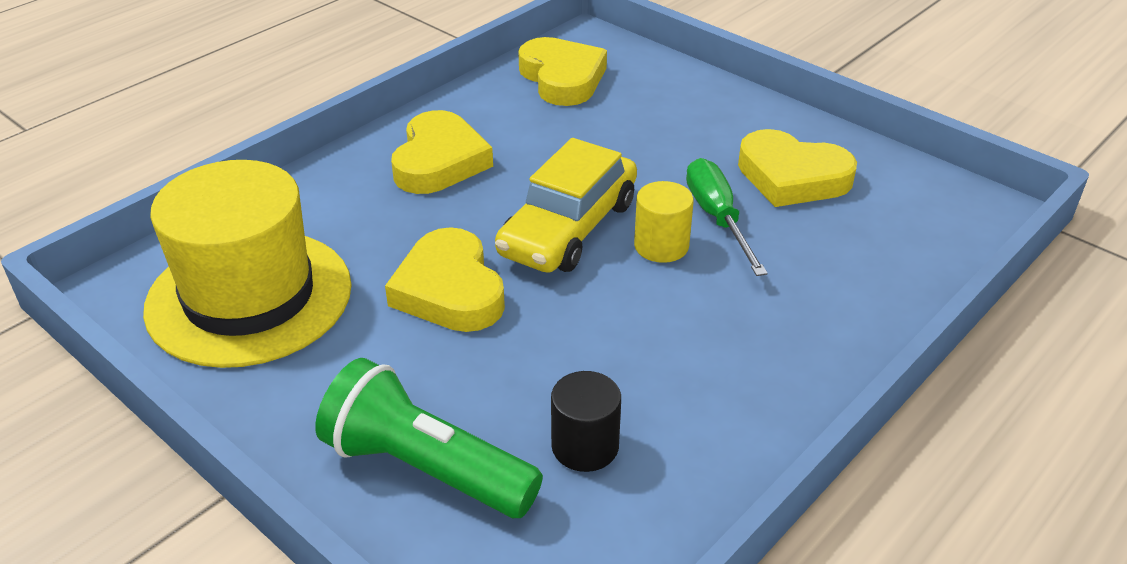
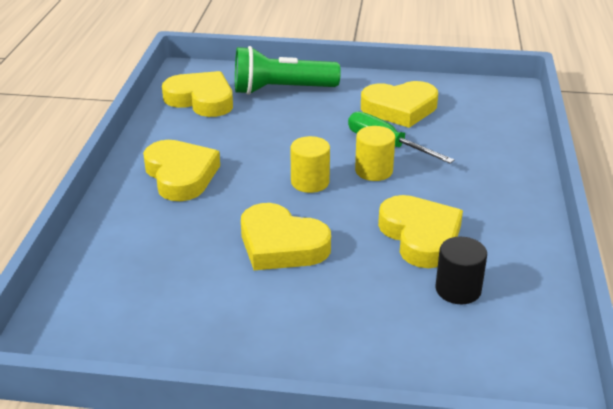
camera: 35 degrees left, 5 degrees down
yellow hat [143,160,352,368] -> none
green flashlight [315,358,543,518] -> green flashlight moved to [235,46,341,95]
yellow car [495,138,637,273] -> yellow cylinder [290,136,330,193]
none -> yellow heart [378,195,463,268]

